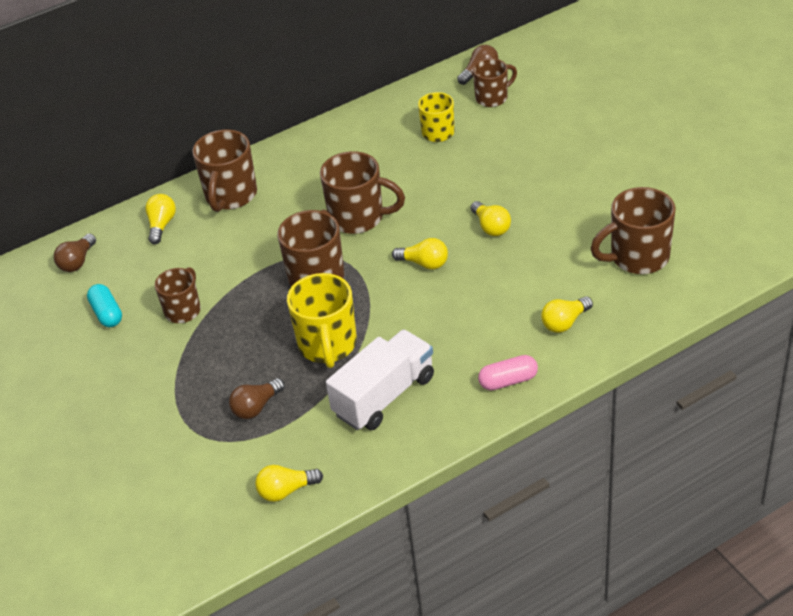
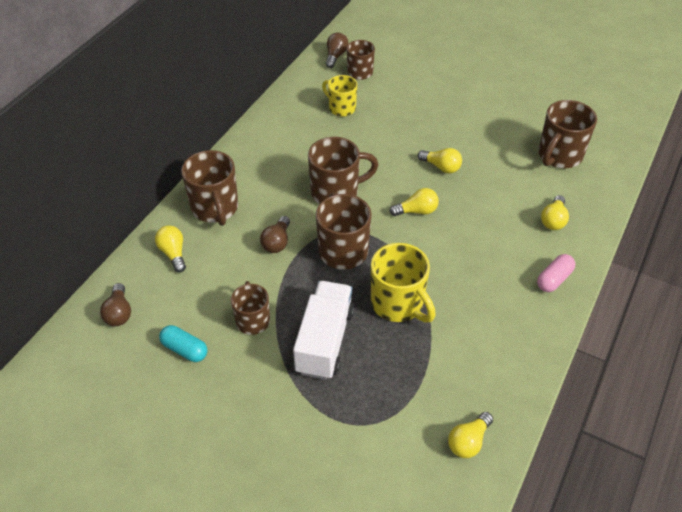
camera: 35 degrees left, 5 degrees up
brown light bulb [229,378,285,419] -> brown light bulb moved to [260,216,290,253]
white truck [326,329,434,430] -> white truck moved to [293,281,355,380]

